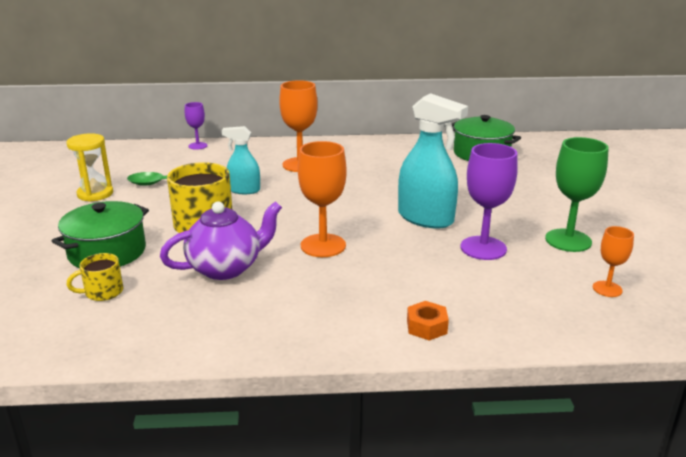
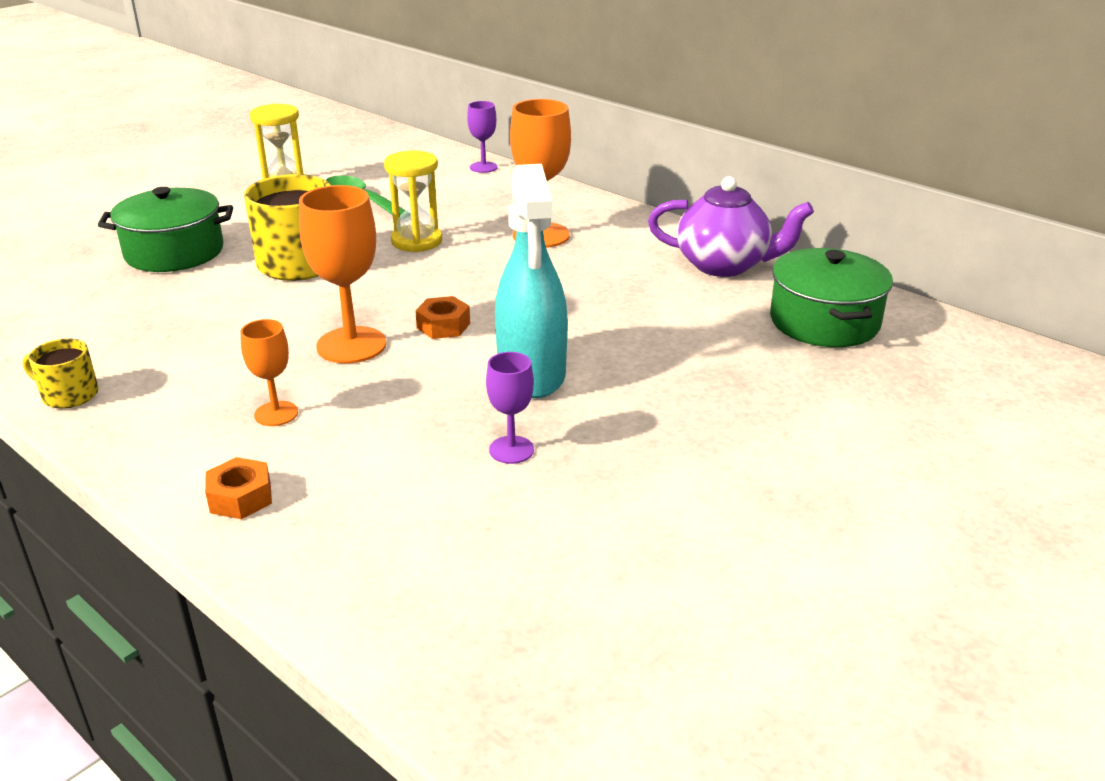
camera: 45 degrees right, 5 degrees up
yellow mug [66,253,123,301] -> yellow mug moved to [23,338,99,409]
purple teapot [160,201,282,280] -> purple teapot moved to [648,176,814,277]
turquoise spray bottle [222,126,260,194] -> yellow hourglass [384,151,442,252]
purple goblet [461,143,518,260] -> purple goblet [486,352,534,464], size x0.56
green goblet [545,137,609,252] -> none
orange goblet [593,226,634,297] -> orange goblet moved to [241,319,298,426]
none -> orange nut [415,296,470,339]

